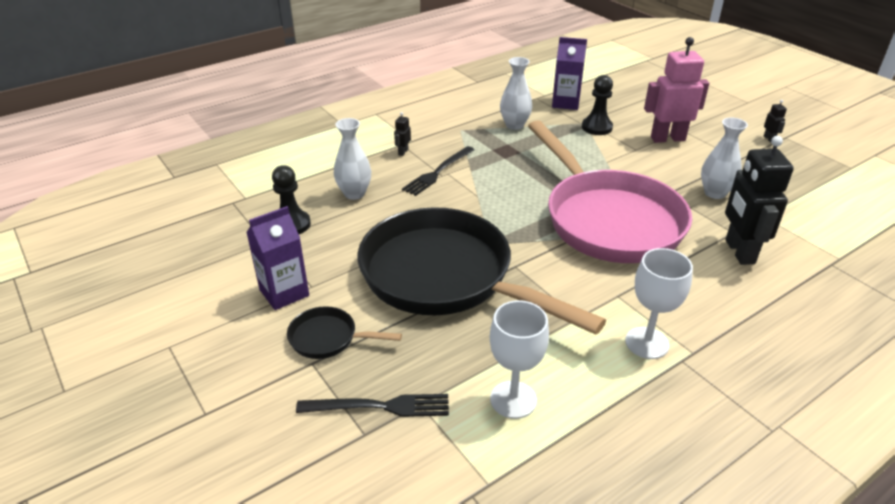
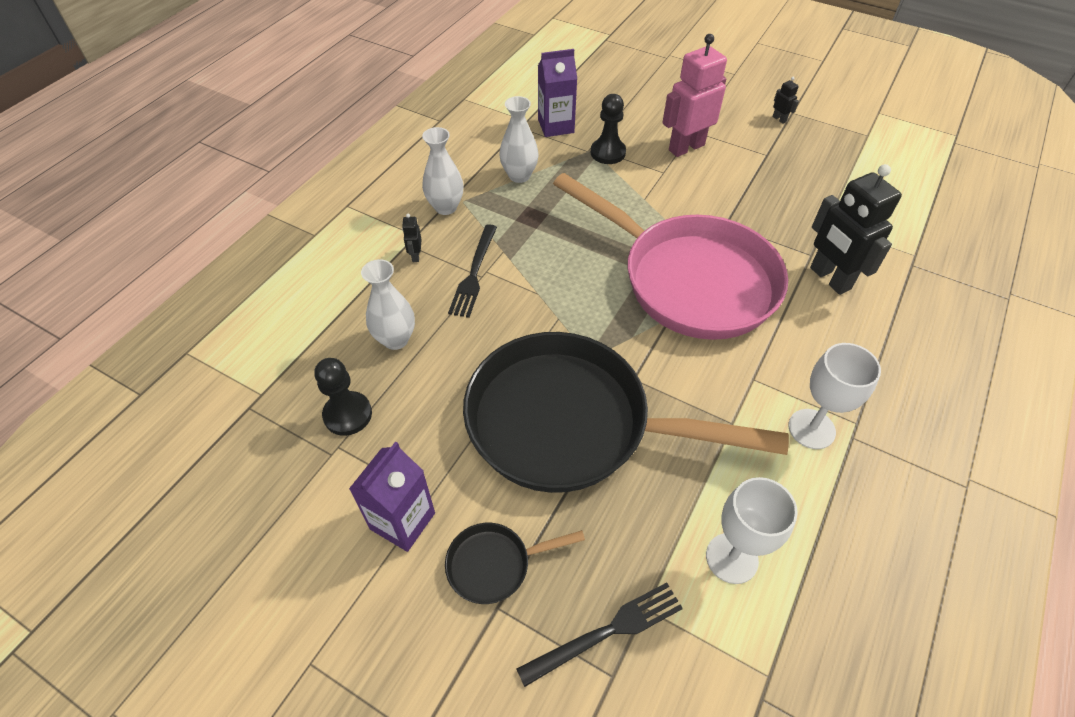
camera: 25 degrees left, 15 degrees up
white vase [701,118,748,199] -> white vase moved to [422,127,463,215]

